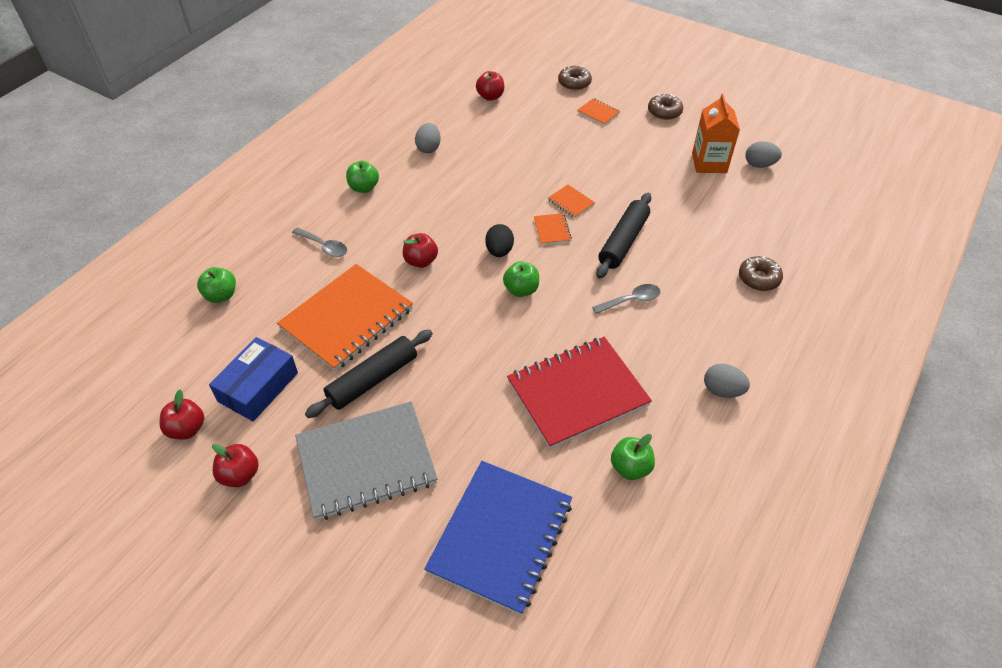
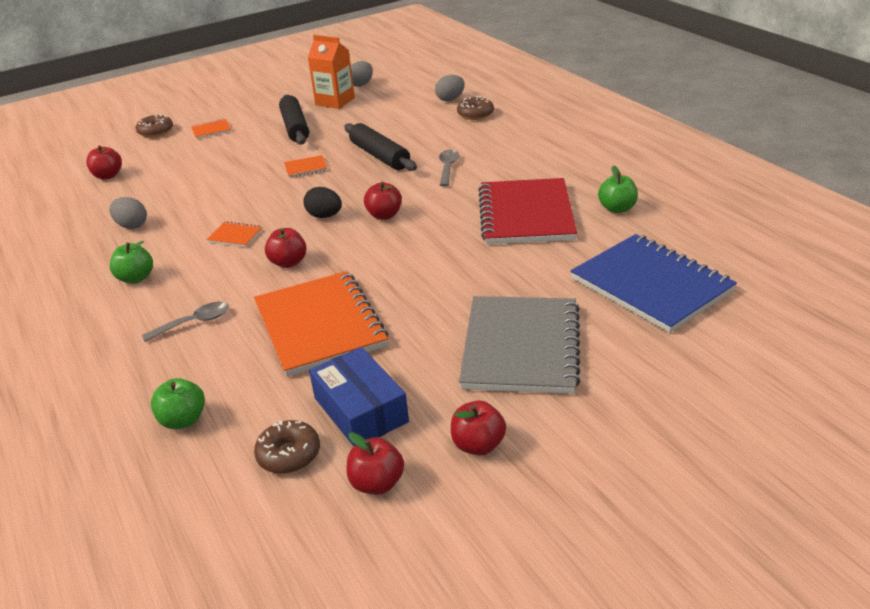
camera: 60 degrees left, 15 degrees down
black rolling pin [305,330,433,418] -> black rolling pin moved to [279,94,309,145]
green apple [503,261,539,297] -> red apple [364,182,402,220]
orange notebook [534,213,572,245] -> orange notebook moved to [206,221,263,247]
brown donut [648,94,683,120] -> brown donut moved to [254,420,320,474]
grey egg [704,364,750,398] -> grey egg moved to [435,75,465,101]

